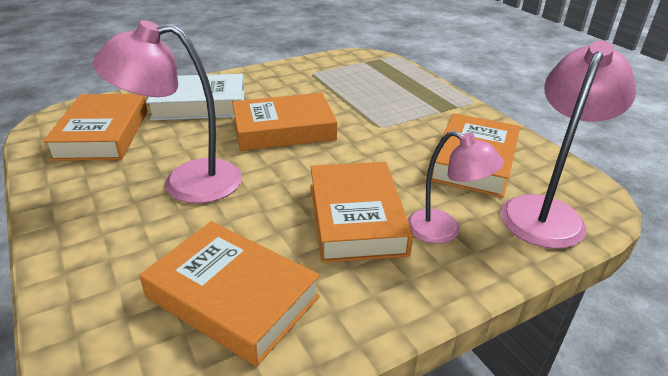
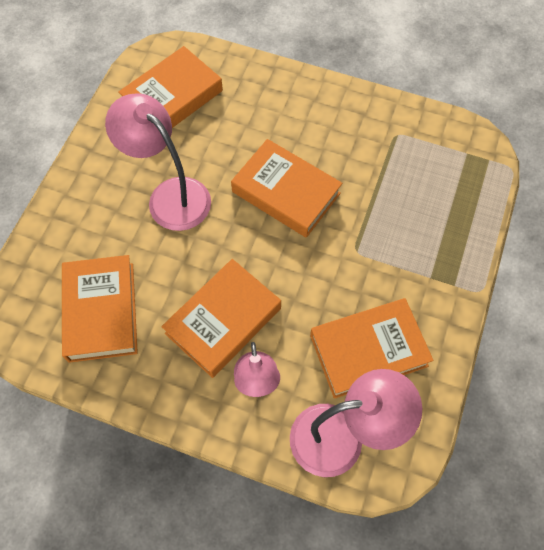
camera: 50 degrees right, 30 degrees up
white book [146,74,245,120] -> none

